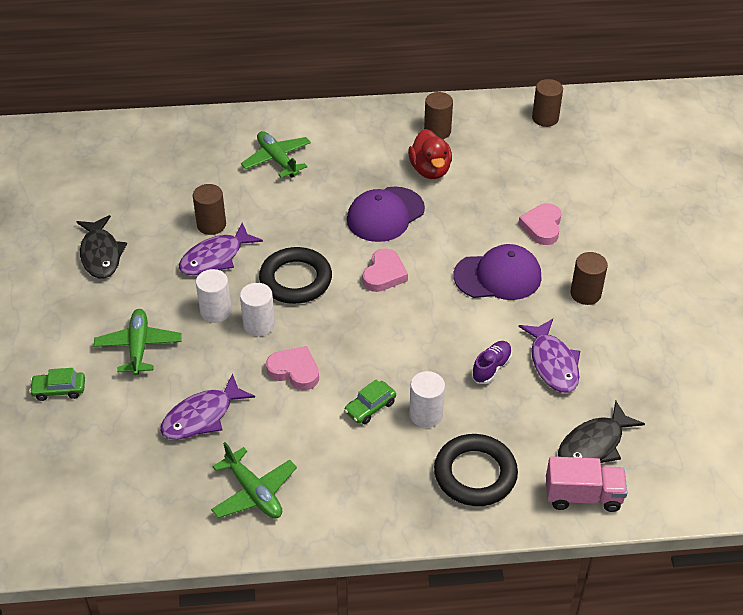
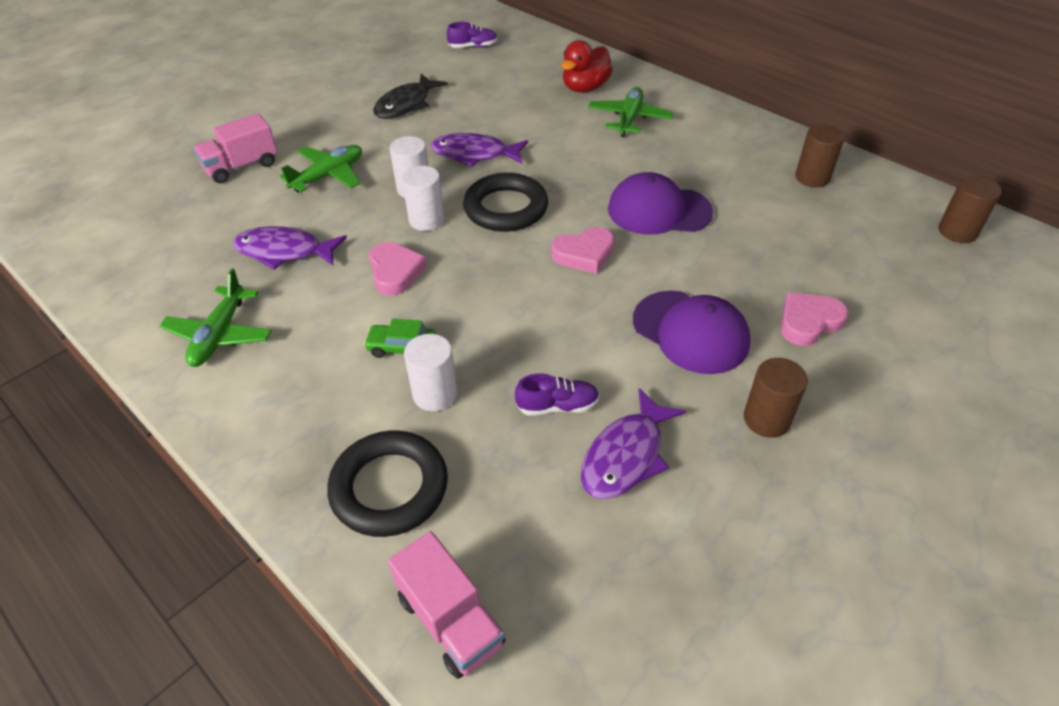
camera: 50 degrees right, 0 degrees up
green car [29,368,85,401] -> pink truck [193,113,278,183]
brown cylinder [193,184,226,235] -> none
red duck [408,129,452,179] -> red duck moved to [561,40,613,93]
black fish [558,401,645,463] -> none
none -> purple shoe [447,22,498,48]

